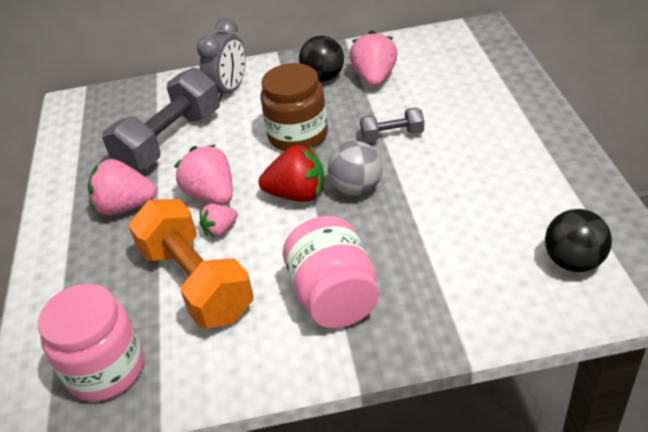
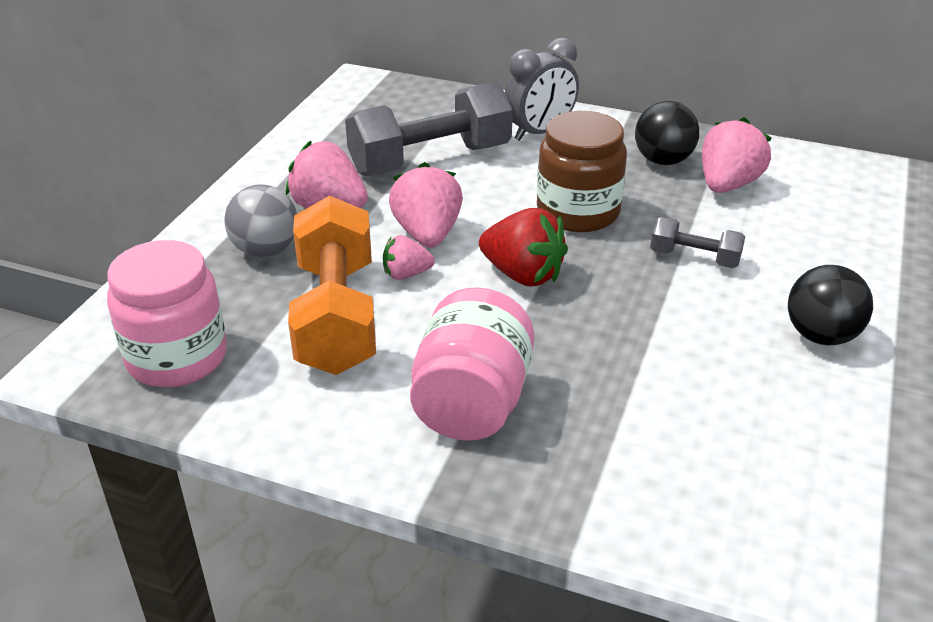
camera: 25 degrees right, 5 degrees down
grey ball [328,141,382,196] -> grey ball moved to [224,184,297,257]
black ball [545,209,612,272] -> black ball moved to [788,265,873,345]

